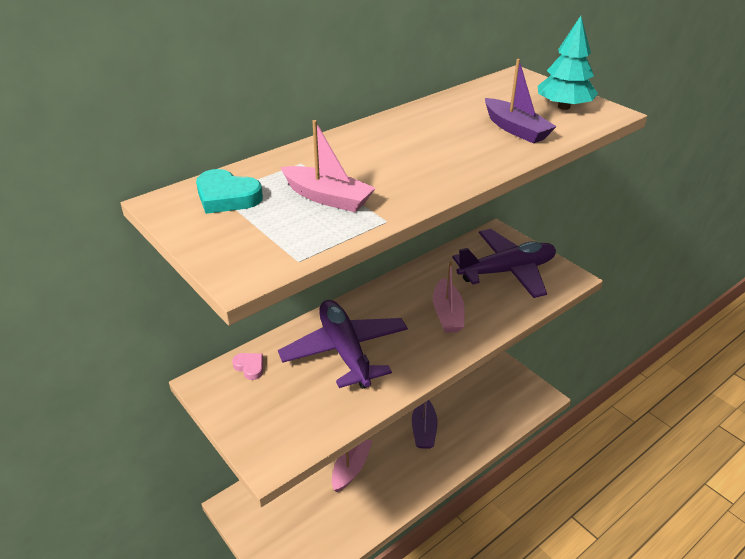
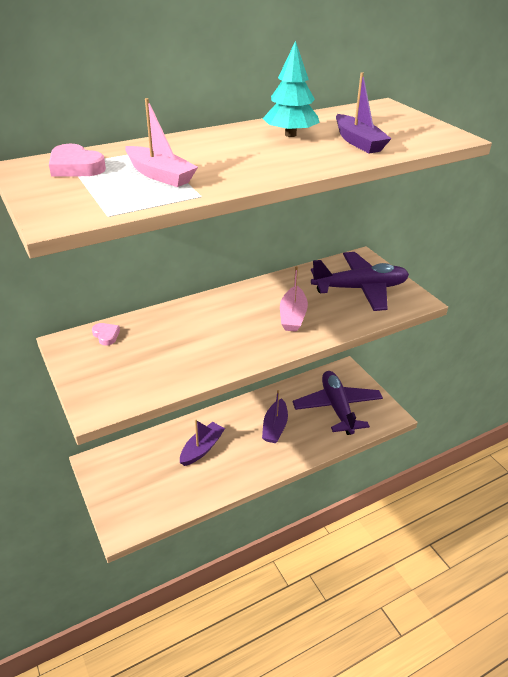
camera: 10 degrees right, 0 degrees up
turquoise heart [196,169,263,214] -> pink heart [49,144,106,177]
purple plane [278,300,408,389] -> purple plane moved to [293,371,383,435]
pink boat [332,439,372,492] -> purple boat [180,419,225,466]
turquoise tree [538,16,598,110] -> turquoise tree moved to [263,40,320,137]

